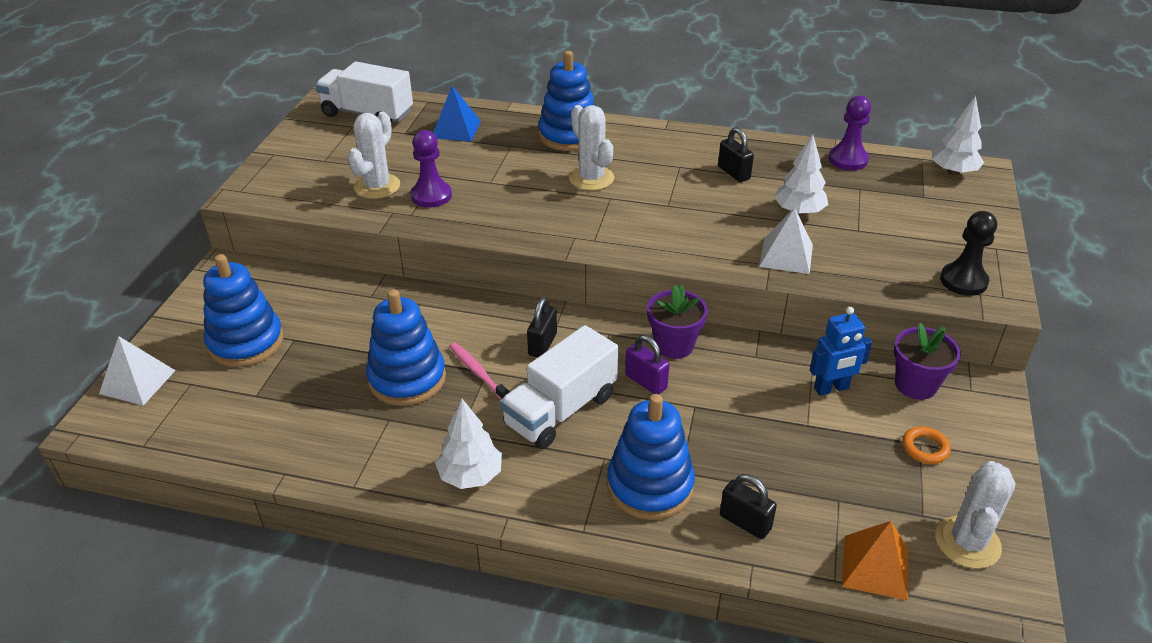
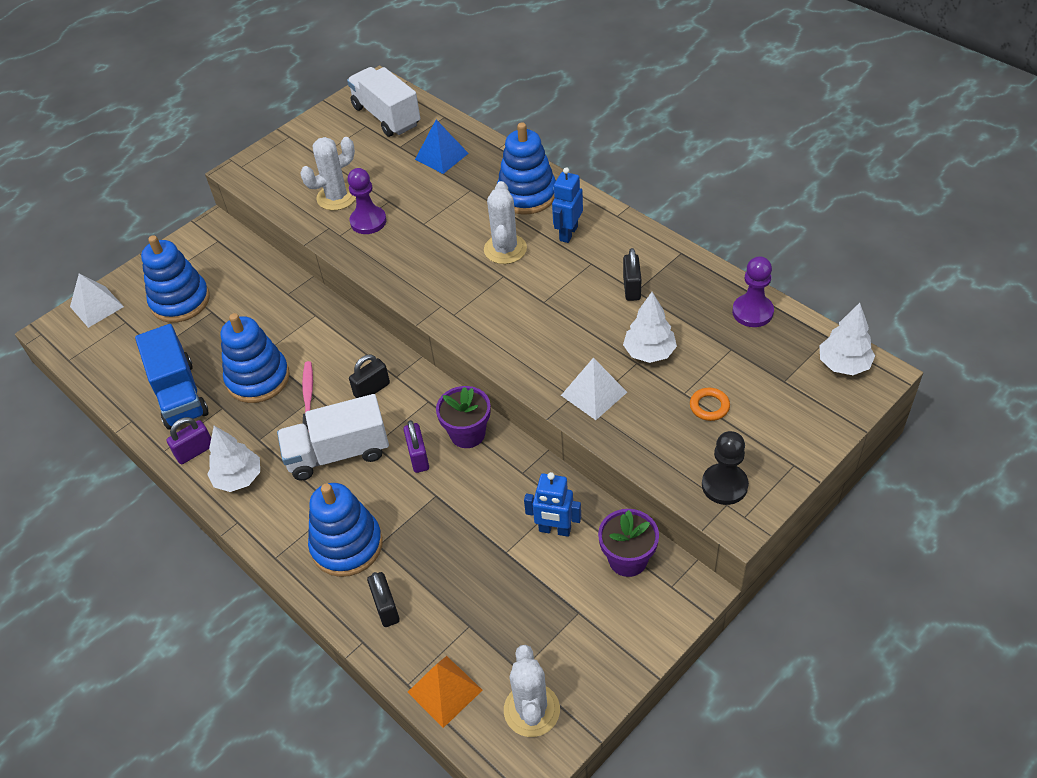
camera: 35 degrees right, 10 degrees up
orange ring [902,426,951,464] -> orange ring moved to [690,388,730,421]
white cactus [935,461,1016,569] -> white cactus turned 60 degrees counterclockwise [504,645,560,737]
none -> blue truck [135,324,209,429]
none -> purple padlock [166,417,211,464]
none -> blue robot [552,167,583,243]

